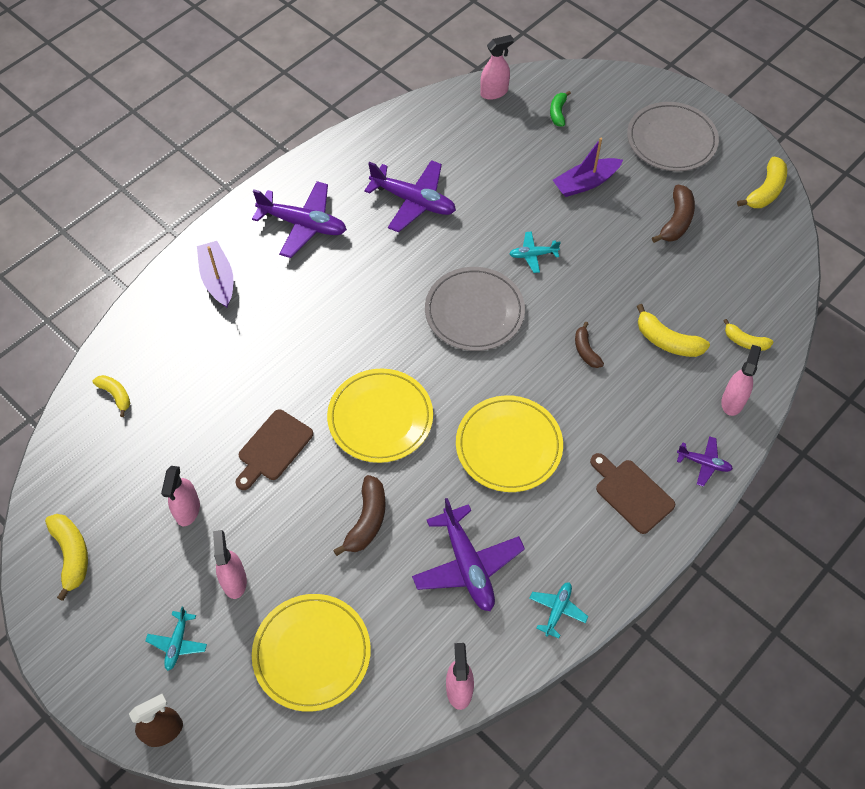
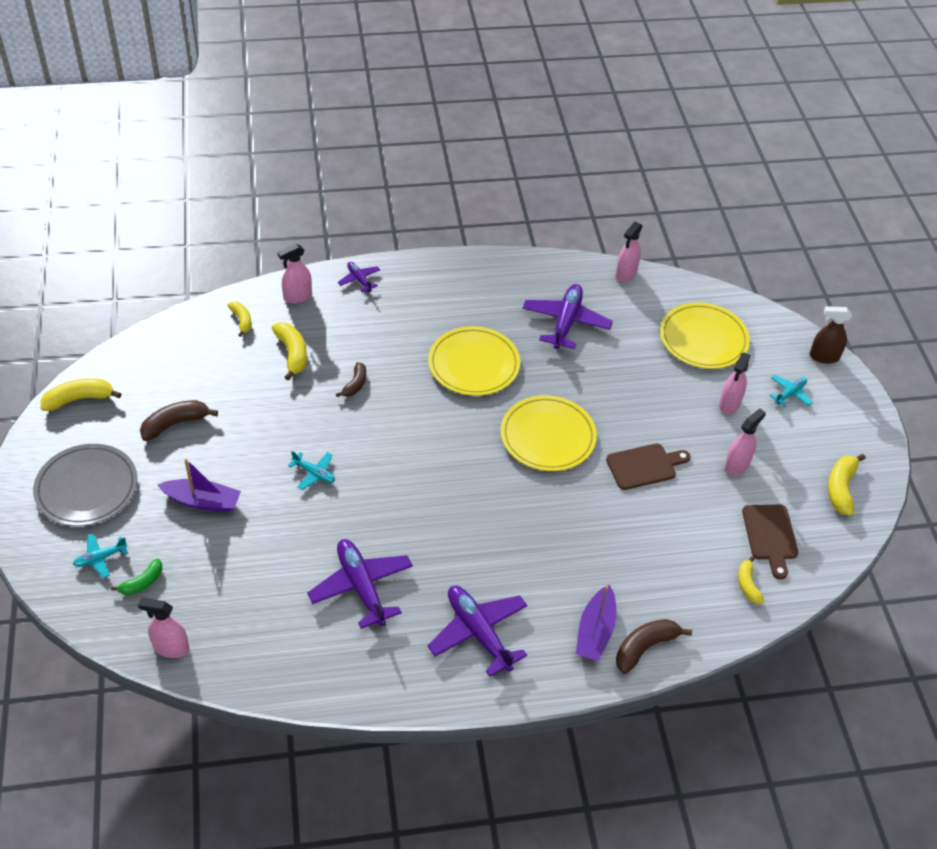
camera: 145 degrees left, 10 degrees down
brown banana [333,475,386,556] -> brown banana moved to [616,619,692,674]
grey plate [425,267,525,351] -> none
turquoise plane [529,582,588,639] -> turquoise plane moved to [73,534,128,578]
brown cutting board [590,453,675,534] -> brown cutting board moved to [742,505,798,579]

